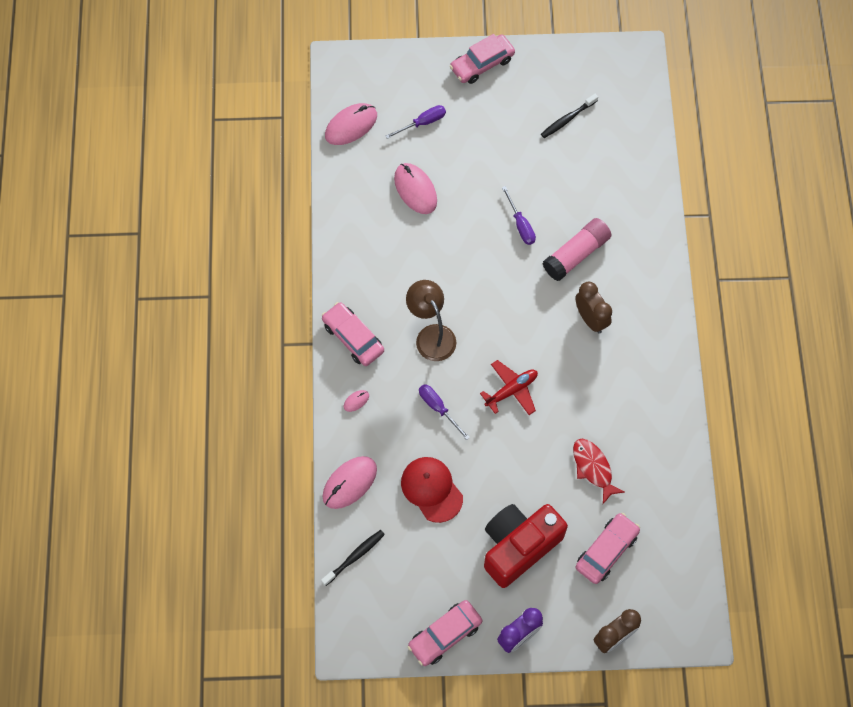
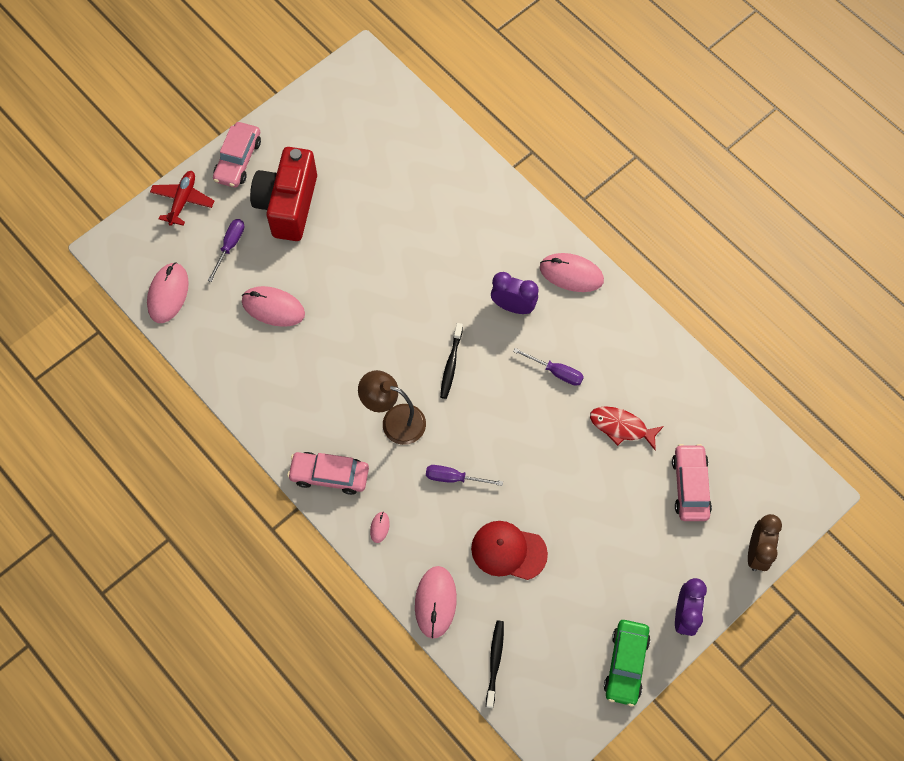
camera: 40 degrees left, 0 degrees up
pink car [408,600,482,666] -> green car [604,620,651,707]
red plane [480,360,538,415] -> red plane moved to [150,171,214,226]
red camera [484,504,568,588] -> red camera moved to [250,147,317,241]
purple screwdriver [502,186,536,245] -> purple screwdriver moved to [513,348,584,386]
black toothbrush [541,94,598,138] -> black toothbrush moved to [440,323,463,399]
pink glue stick [542,218,611,281] -> none
brown clock [575,282,612,334] -> purple clock [491,272,539,314]
none -> pink mouse [540,253,604,292]

